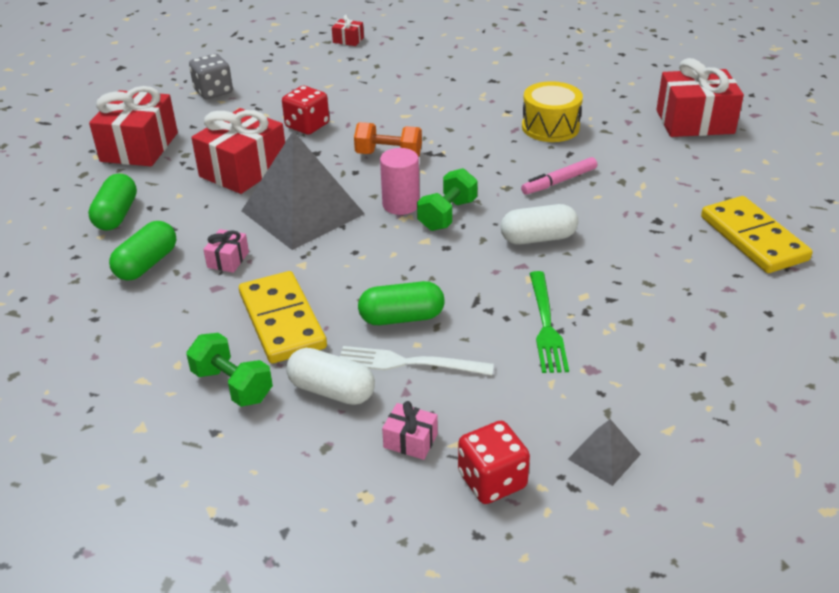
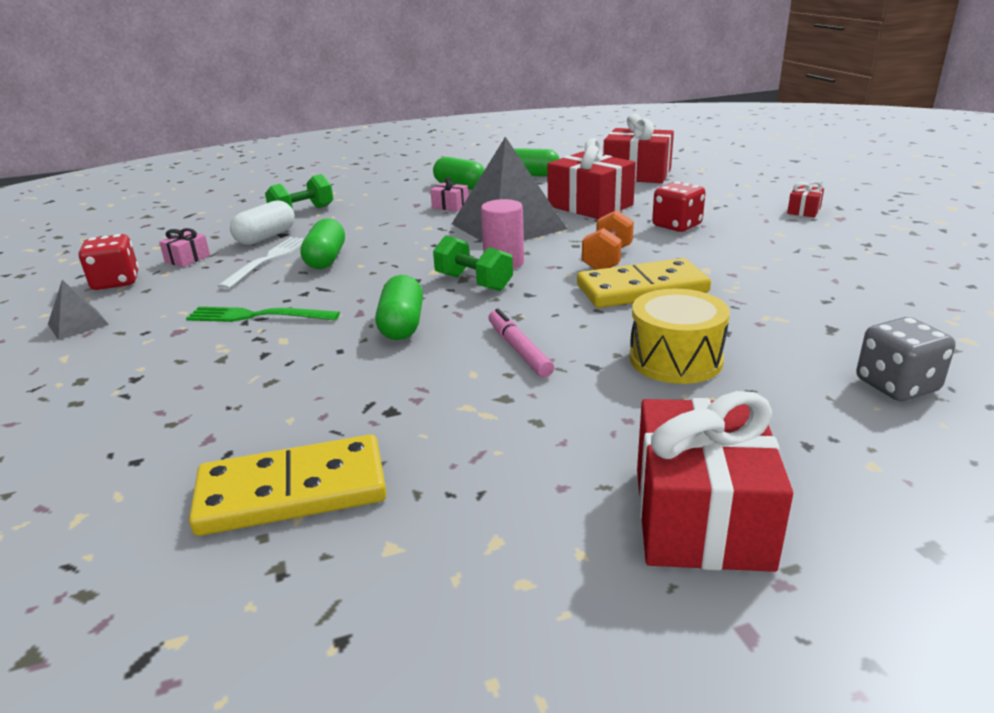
camera: 100 degrees right, 10 degrees down
grey dice [189,54,233,99] -> grey dice moved to [856,317,955,401]
yellow domino [239,271,327,363] -> yellow domino moved to [577,258,711,308]
red gift [332,15,364,46] -> red gift moved to [787,181,824,217]
white capsule [501,204,578,245] -> green capsule [375,275,423,340]

